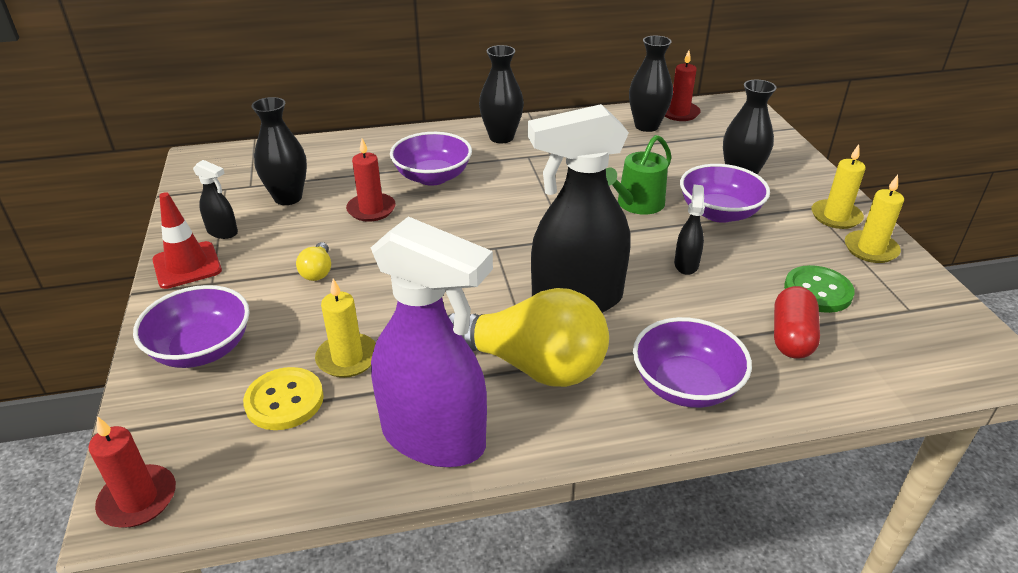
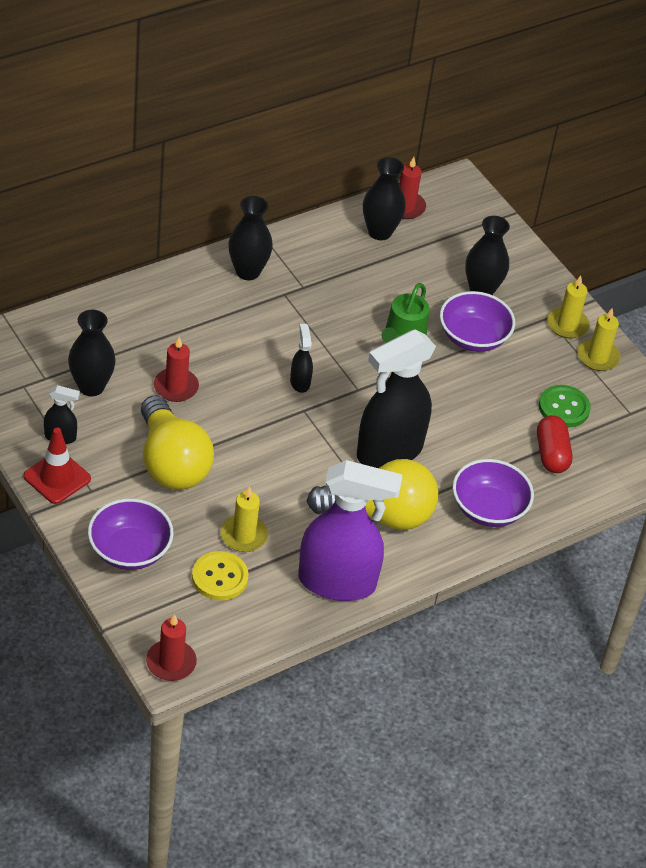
camera: 25 degrees left, 10 degrees up
yellow light bulb [296,242,331,281] -> yellow light bulb [141,395,214,490], size x2.43
purple bowl [390,132,472,186] -> none
black spray bottle [674,184,705,275] -> black spray bottle moved to [290,324,313,393]

